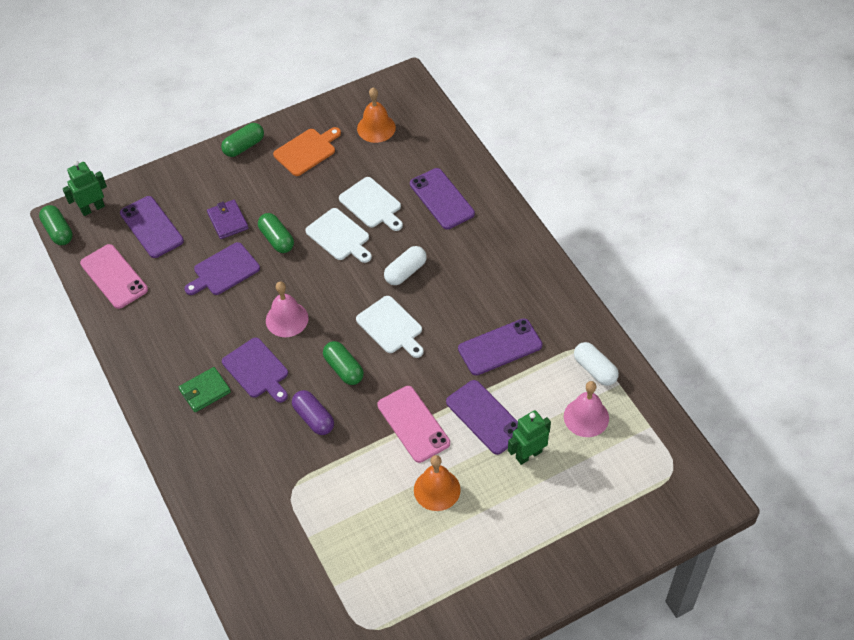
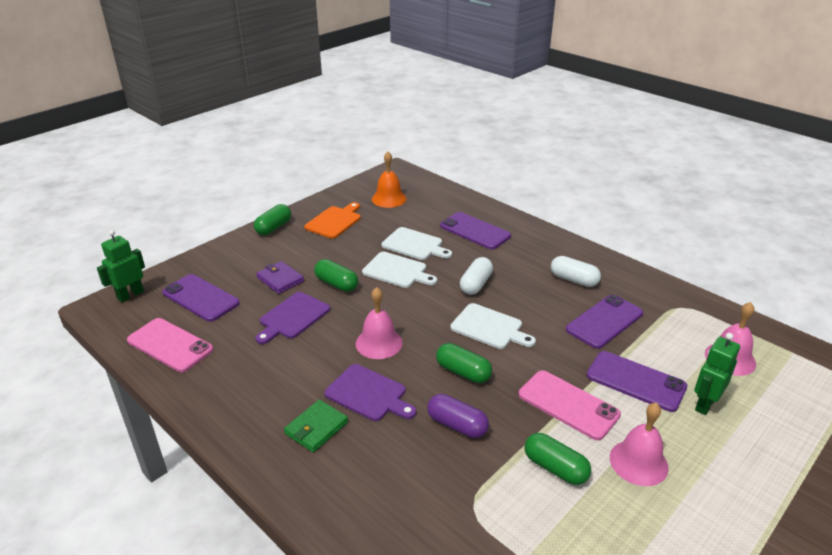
camera: 20 degrees left, 20 degrees down
green capsule [39,205,73,245] -> green capsule moved to [525,433,591,485]
orange bell [414,455,461,511] -> pink bell [610,403,669,486]
white capsule [574,342,619,386] -> white capsule moved to [551,256,601,287]

